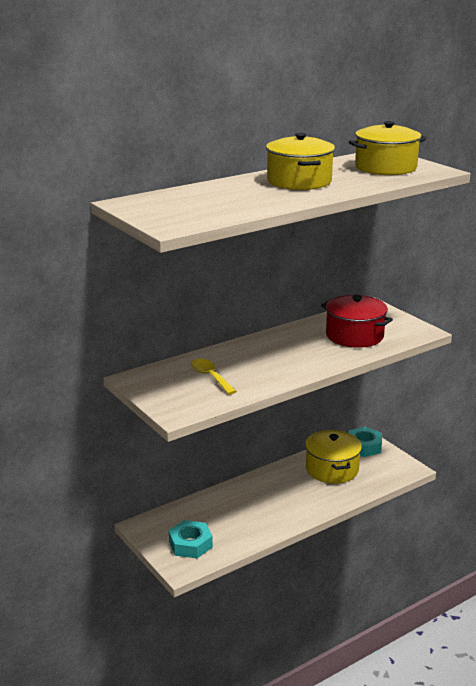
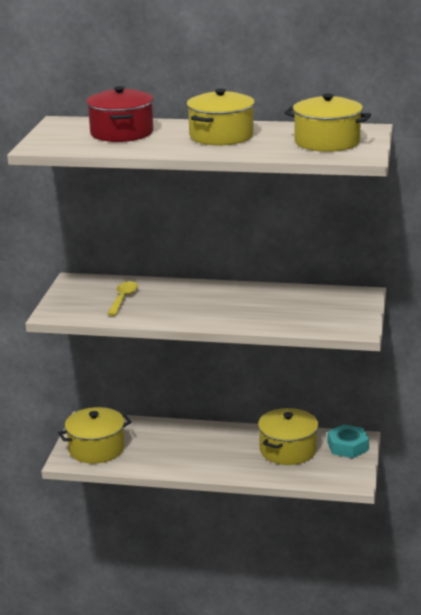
camera: 45 degrees right, 0 degrees up
turquoise nut [168,520,213,558] -> yellow pot [58,407,131,463]
red pot [321,295,393,348] -> red pot moved to [86,86,153,142]

